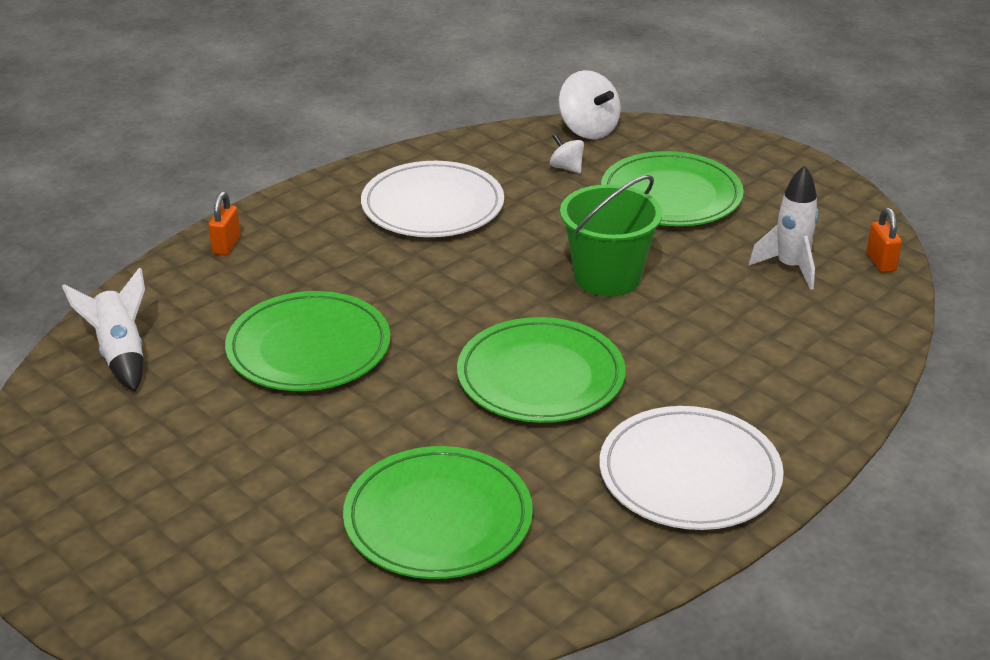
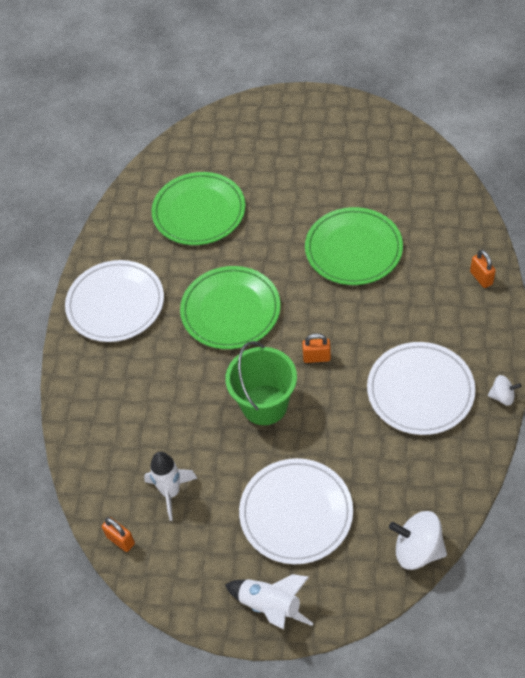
camera: 145 degrees right, 20 degrees up
white rocket [62,267,145,392] -> white rocket moved to [225,574,313,629]
white spinning top [550,134,584,174] -> white spinning top moved to [488,375,521,406]
green plate [601,151,744,226] -> white plate [239,458,353,564]
none -> orange padlock [302,333,331,363]

